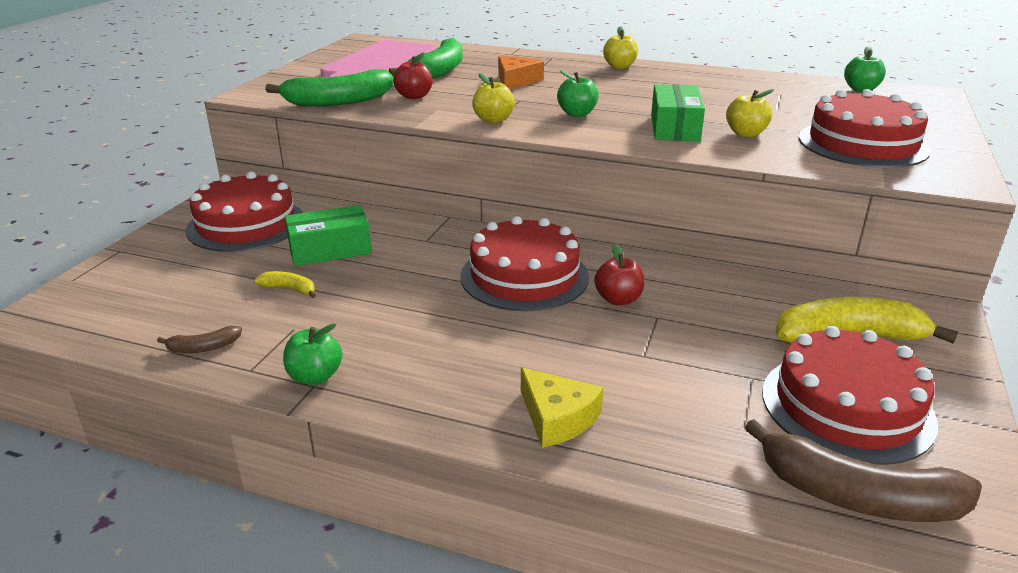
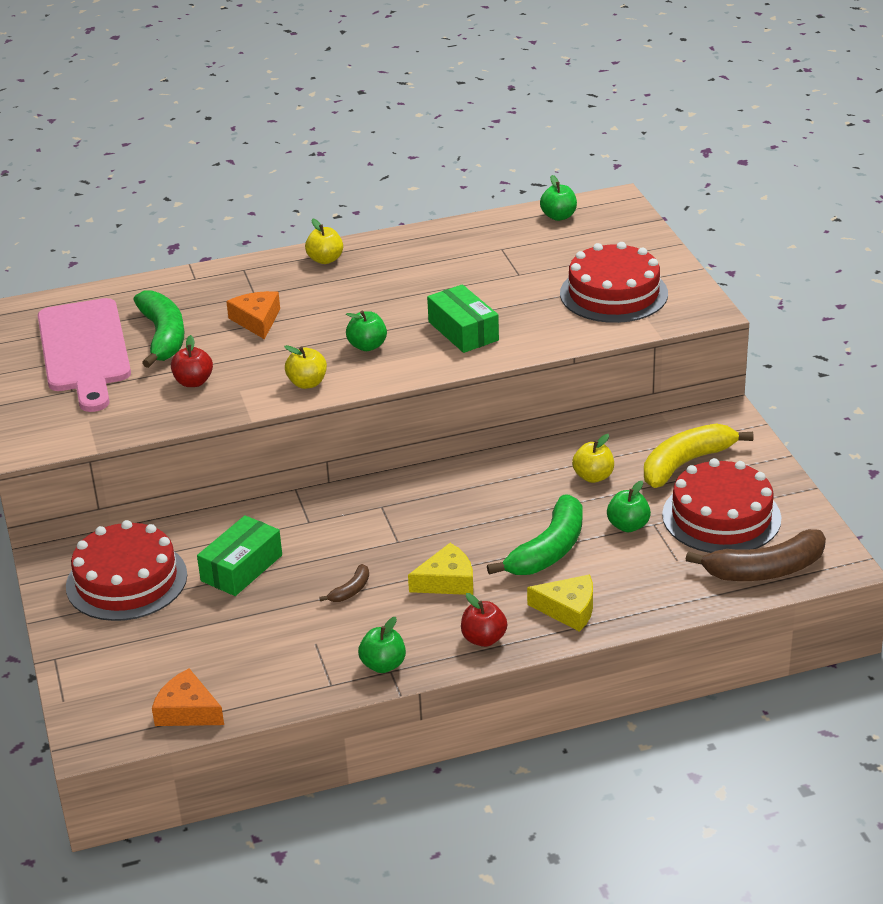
camera: 35 degrees left, 5 degrees up
brown banana [157,326,242,353] -> brown banana moved to [319,564,369,602]
yellow banana [255,271,316,298] -> none
green banana [265,69,393,107] -> green banana moved to [487,495,583,575]
red cake [460,216,589,311] -> none
red apple [594,244,644,305] -> red apple moved to [461,593,507,647]
yellow apple [726,89,774,137] -> yellow apple moved to [572,434,614,483]
none -> orange cheese [152,668,224,726]
none -> yellow cheese [408,543,473,595]
none -> green apple [607,481,651,532]

